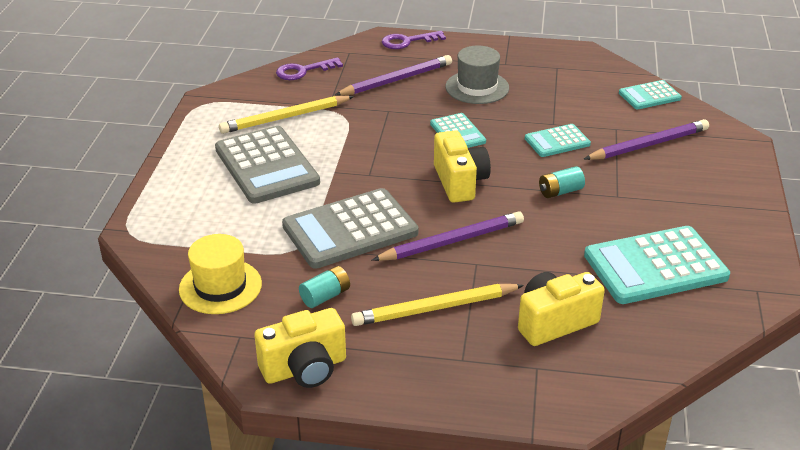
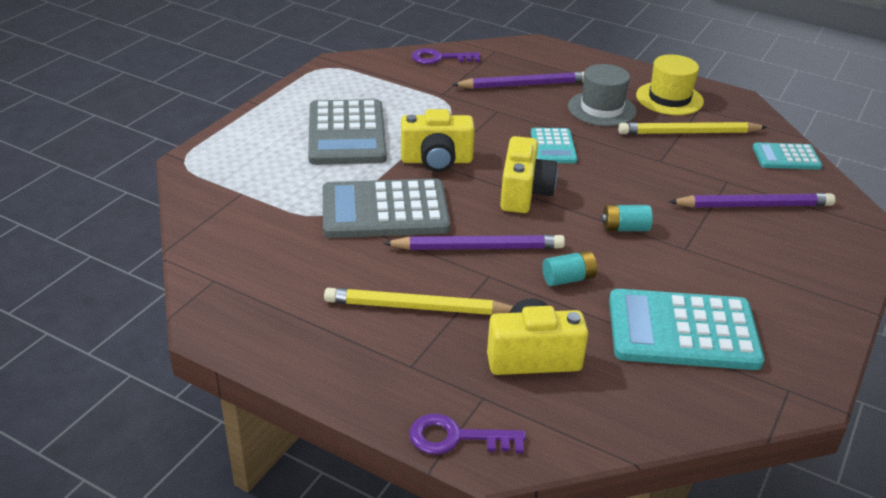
camera: 20 degrees right, 0 degrees up
yellow hat [179,234,262,314] -> yellow hat moved to [636,55,704,115]
yellow pencil [219,96,354,134] -> yellow pencil moved to [618,122,767,135]
yellow camera [254,308,346,388] -> yellow camera moved to [401,109,475,172]
turquoise battery [299,266,350,308] -> turquoise battery moved to [542,251,597,286]
purple key [382,31,446,49] -> purple key moved to [409,414,526,454]
turquoise calculator [525,124,591,157] -> none

